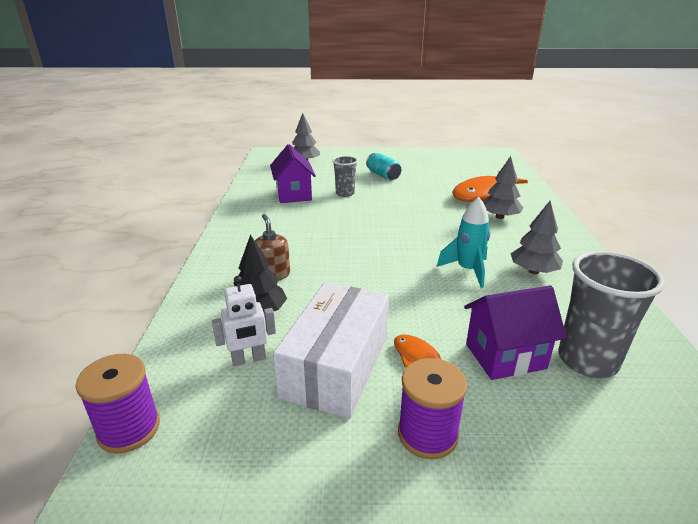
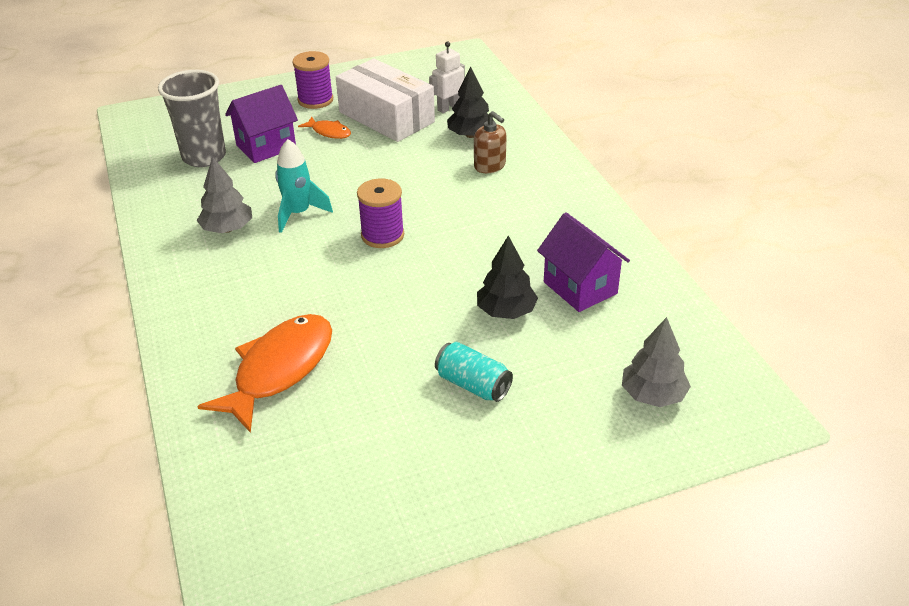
camera: 160 degrees right, 10 degrees up
purple spool [75,354,160,453] -> purple spool moved to [357,178,404,248]
white box [273,282,389,419] -> white box turned 45 degrees counterclockwise [336,59,435,142]
grey cup [332,156,358,197] -> black tree [477,235,538,319]
grey tree [482,156,523,219] -> none

